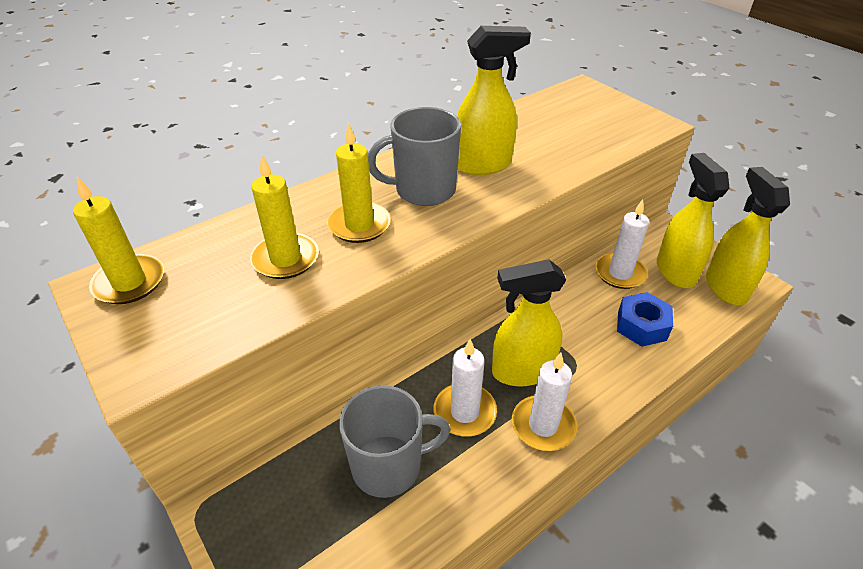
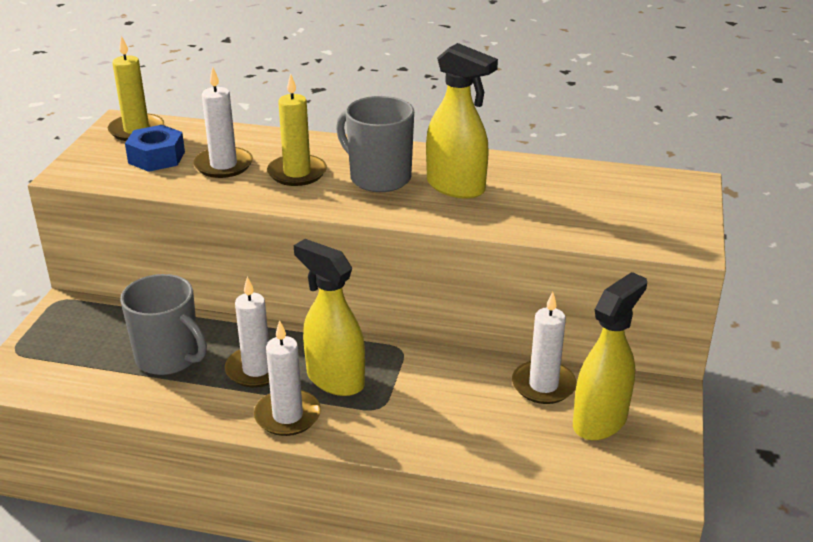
camera: 50 degrees right, 10 degrees down
yellow candle [250,154,319,279] -> white candle [193,67,253,178]
blue nut [617,292,673,347] -> blue nut moved to [125,125,185,172]
yellow spray bottle [706,167,790,305] -> none

